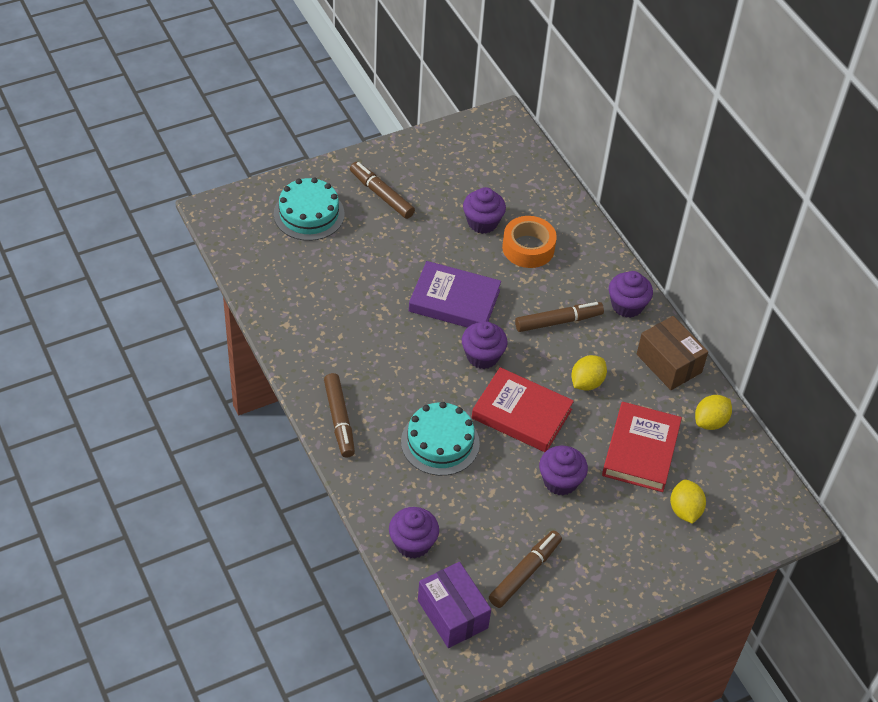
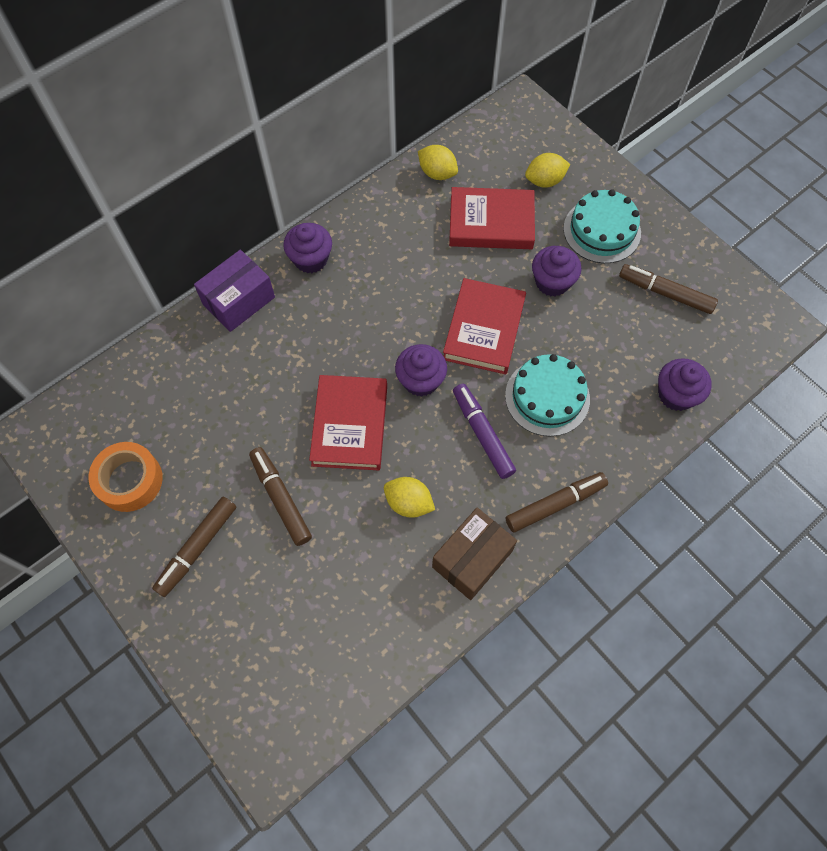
camera: 100 degrees left, 15 degrees up
turquoise cake [274,177,345,241] -> turquoise cake moved to [563,189,641,263]
purple book [409,261,501,328] -> red book [309,375,387,470]
purple box [418,562,491,648] -> purple box moved to [194,250,275,332]
purple cupcake [463,187,506,234] -> none
orange tape [502,216,557,268] -> orange tape moved to [89,442,163,512]
brown marker [515,302,604,332] -> brown marker moved to [249,447,312,546]
yellow lemon [571,355,607,391] -> yellow lemon moved to [384,477,435,518]
brown box [637,316,708,390] -> brown box moved to [432,508,517,600]
none -> purple marker [453,384,516,479]

